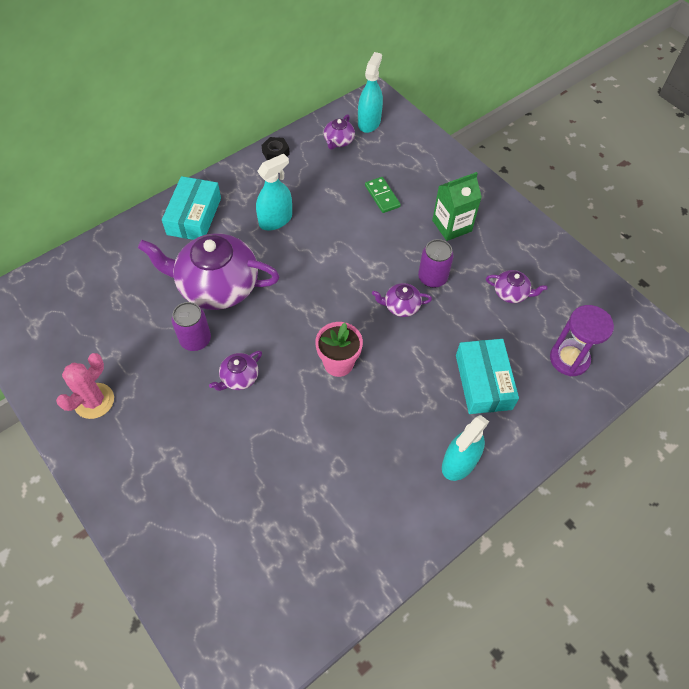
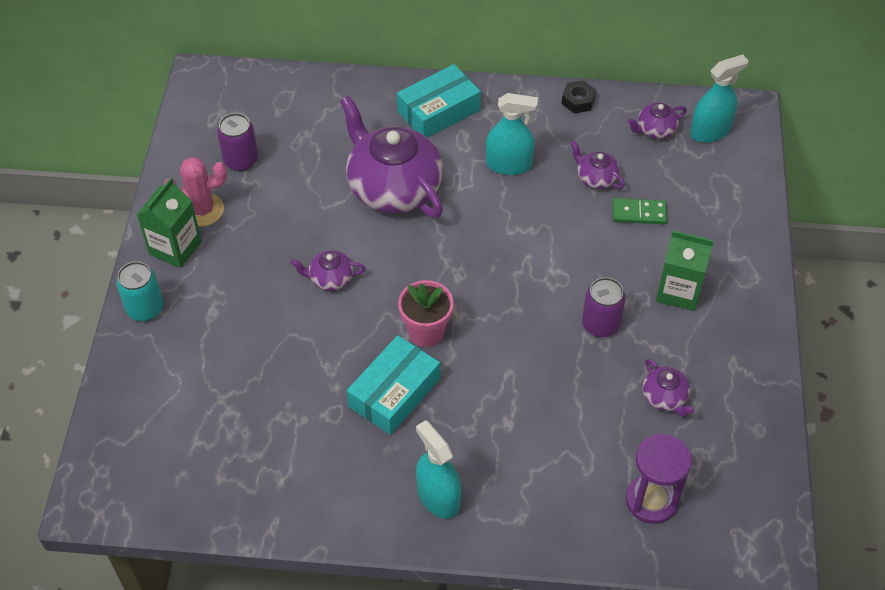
camera: 45 degrees right, 5 degrees down
purple can [171,302,211,351] -> purple can moved to [217,113,258,171]
green domino [365,177,401,213] -> green domino turned 75 degrees clockwise [612,198,667,224]
purple teapot [372,283,432,317] -> purple teapot moved to [570,141,625,189]
turquoise spray bottle [442,415,489,481] -> turquoise spray bottle turned 60 degrees clockwise [416,420,461,519]
turquoise box [456,339,519,414] -> turquoise box moved to [347,335,440,435]
none -> turquoise can [116,261,164,321]
none -> green carton [137,178,202,268]

